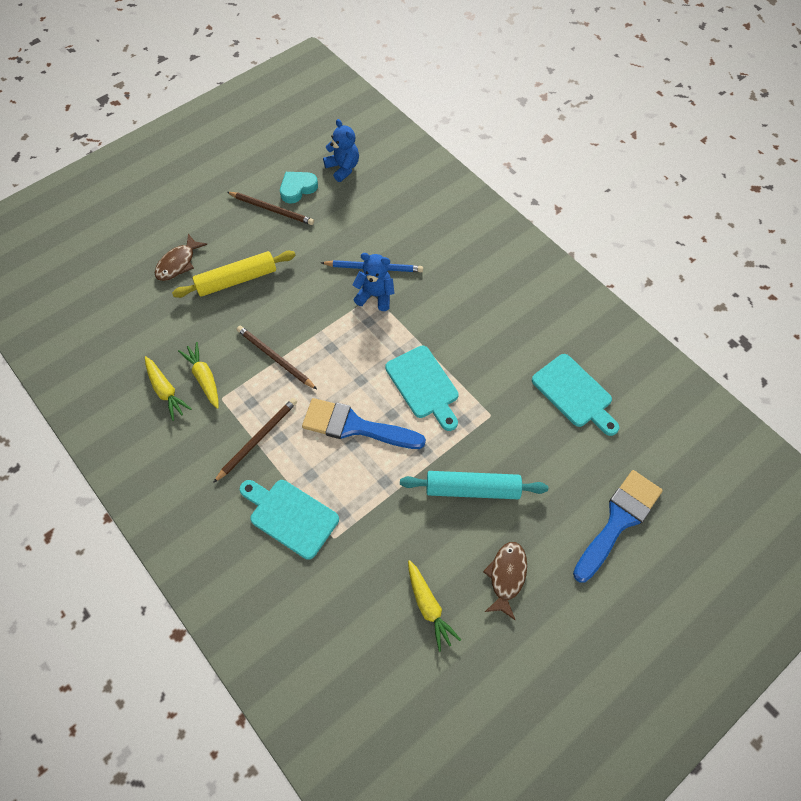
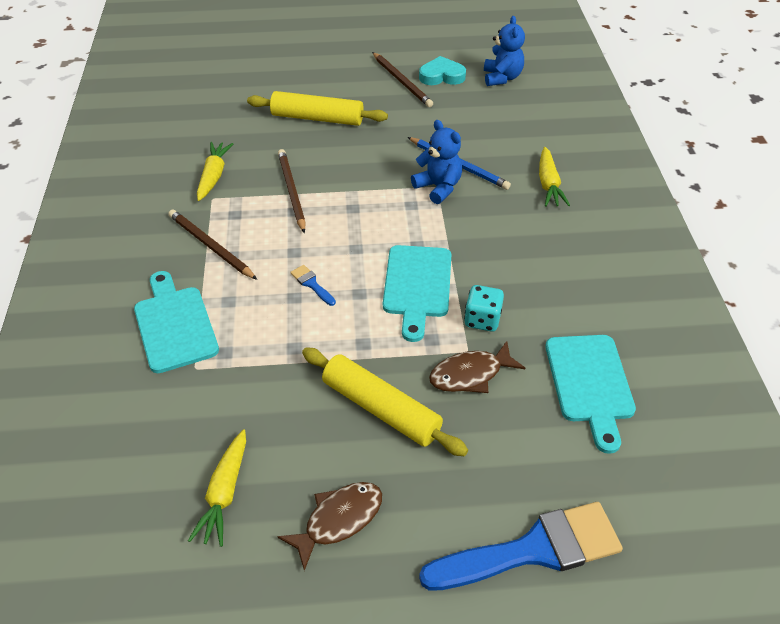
camera: 35 degrees right, 15 degrees down
yellow carrot [145,356,192,421] -> yellow carrot moved to [539,147,570,207]
brown fish [155,234,207,281] -> brown fish moved to [429,341,525,393]
brown pencil [213,398,297,483] -> brown pencil turned 120 degrees counterclockwise [168,209,257,280]
blue brush [302,398,426,449] -> blue brush [290,265,336,306], size x0.40
turquoise rolling pin [400,471,548,499] -> yellow rolling pin [302,347,468,456]
none -> turquoise dice [464,285,504,332]

